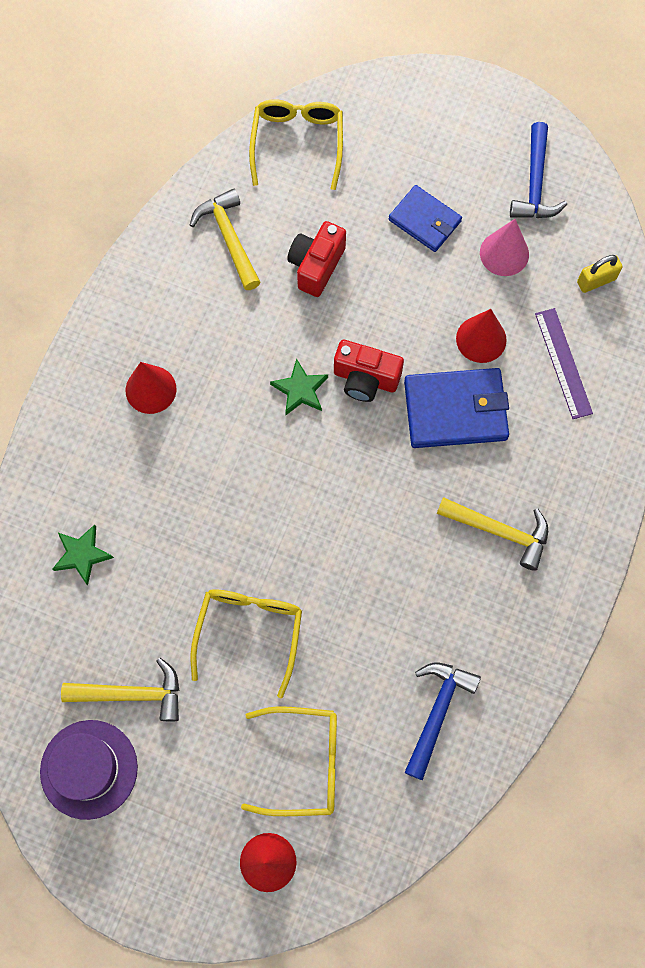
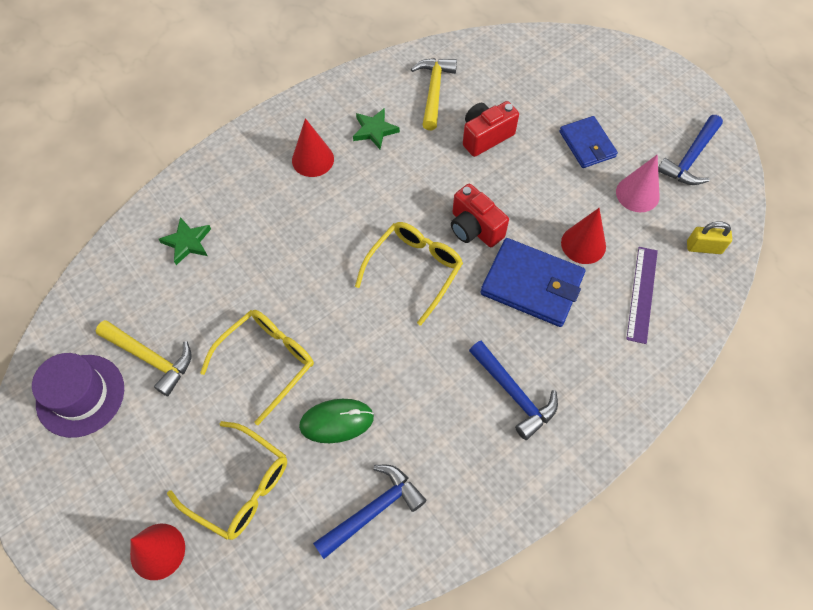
camera: 30 degrees right, 10 degrees down
yellow glasses [249,99,343,190] -> yellow glasses moved to [355,222,463,326]
green star [270,358,328,415] -> green star moved to [353,108,400,149]
yellow hammer [437,497,548,571] -> blue hammer [469,341,558,440]
none -> green mouse [299,399,374,443]

